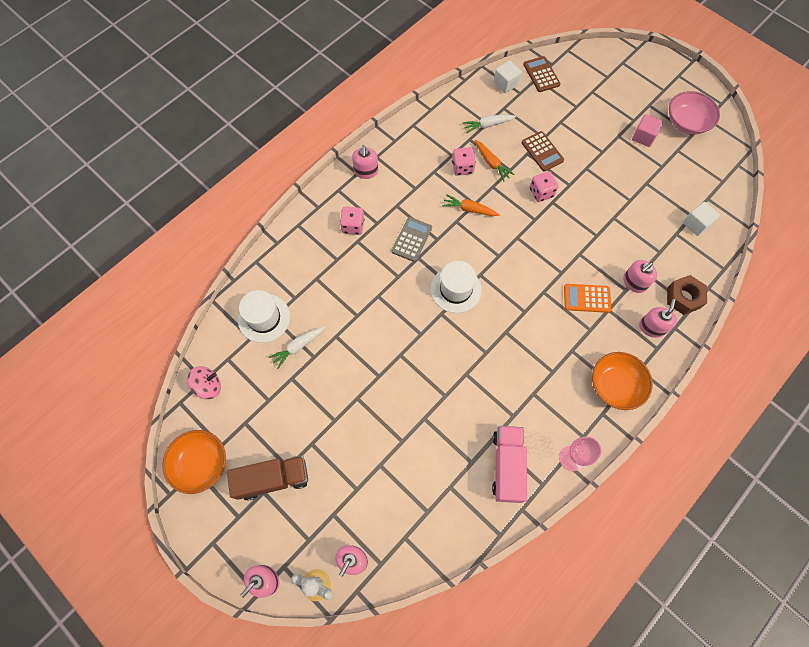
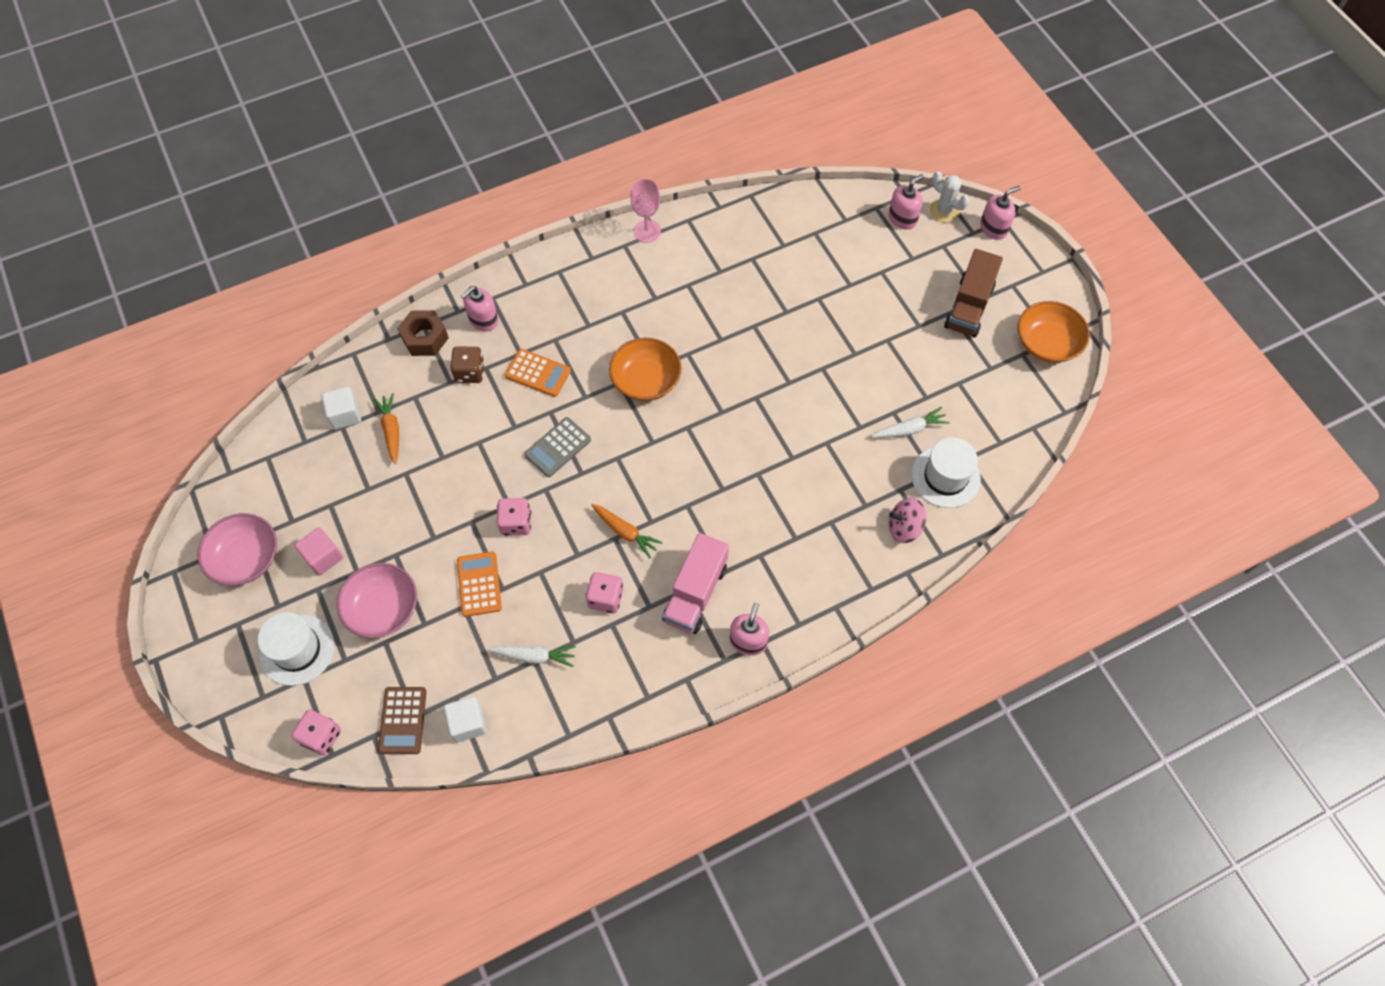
camera: 160 degrees left, 5 degrees down
pink spinning top [187,366,221,399] -> pink spinning top moved to [889,498,927,543]
brown truck [227,456,308,501] -> brown truck turned 75 degrees counterclockwise [944,249,1003,337]
pink dice [340,206,365,235] -> pink dice moved to [291,709,341,756]
grey calculator [391,217,432,262] -> grey calculator moved to [524,417,591,477]
white hat [431,261,482,313] -> white hat moved to [258,612,334,686]
orange carrot [475,140,515,182] -> orange carrot moved to [373,393,399,464]
pink truck [492,426,527,503] -> pink truck moved to [662,533,729,634]
brown calculator [521,131,564,172] -> orange calculator [457,552,502,617]
orange bowl [592,352,653,410] -> orange bowl moved to [609,338,682,401]
pink soap dispenser [623,260,657,293] -> brown dice [450,347,485,383]
none -> pink bowl [337,563,417,638]

